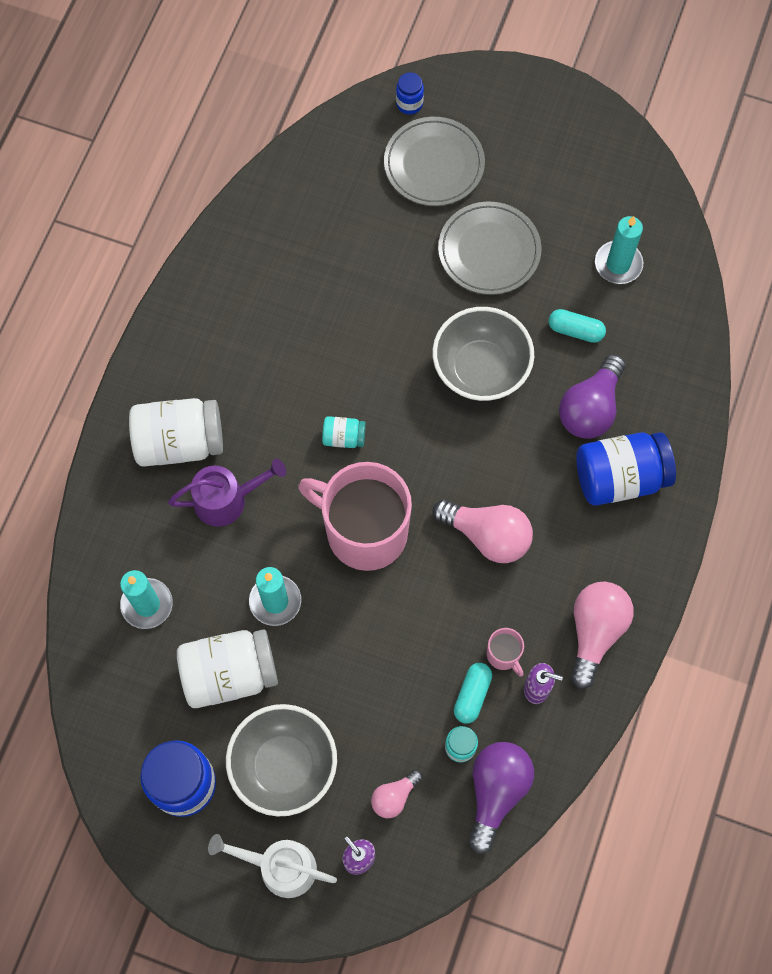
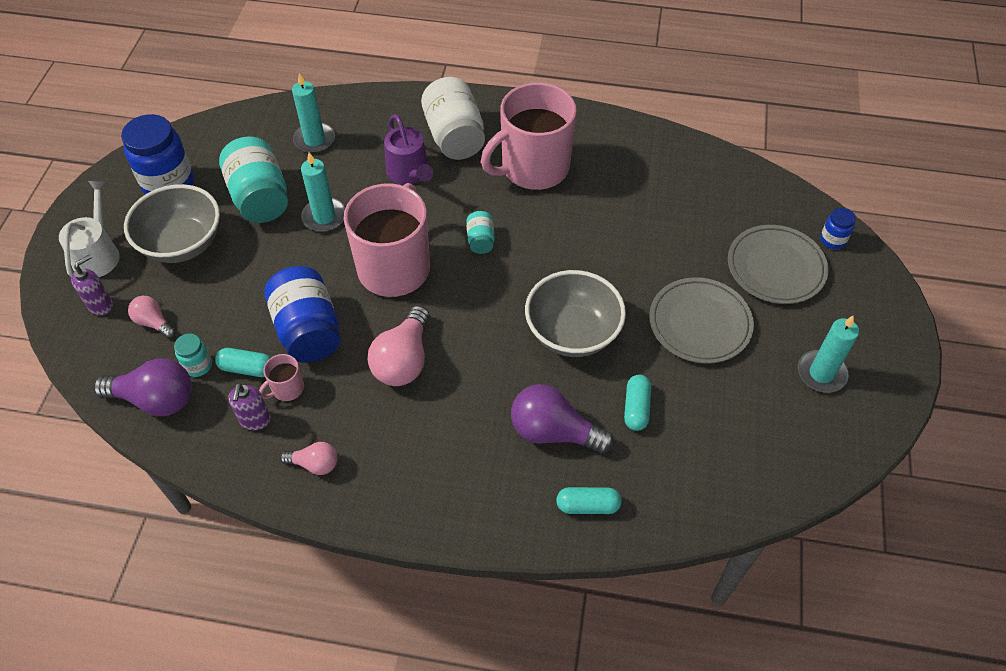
camera: 80 degrees right, 15 degrees down
white jar [177,629,278,708] -> turquoise jar [219,136,288,223]
pink light bulb [570,581,634,689] -> pink light bulb [280,442,338,475], size x0.55
blue jar [576,432,676,506] -> blue jar moved to [264,266,340,363]
turquoise candle [595,216,643,284] -> turquoise candle moved to [798,315,859,393]
none -> pink mug [481,83,576,190]
none -> turquoise capsule [556,487,622,514]

